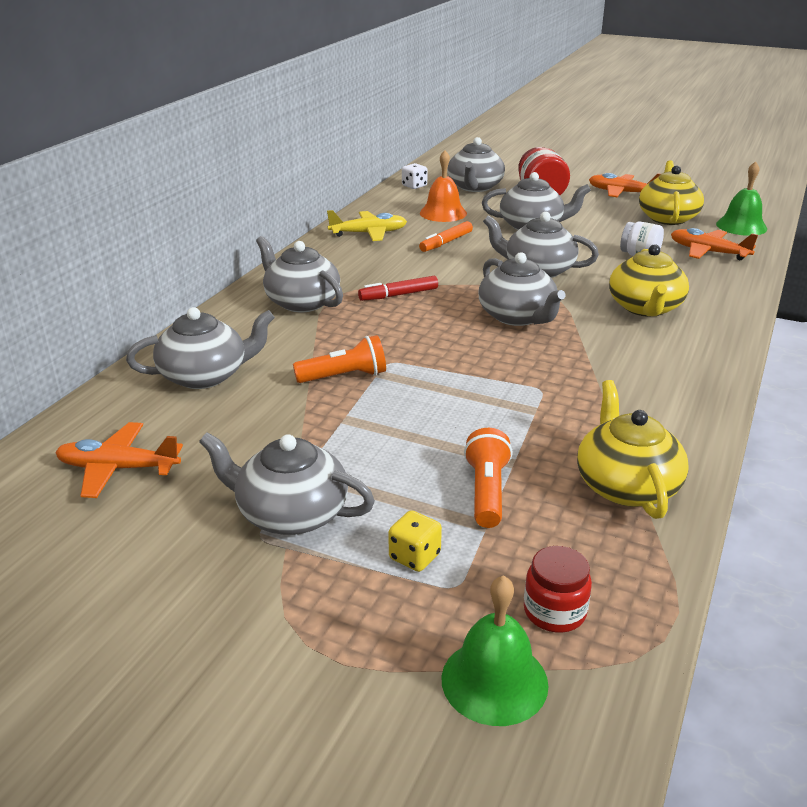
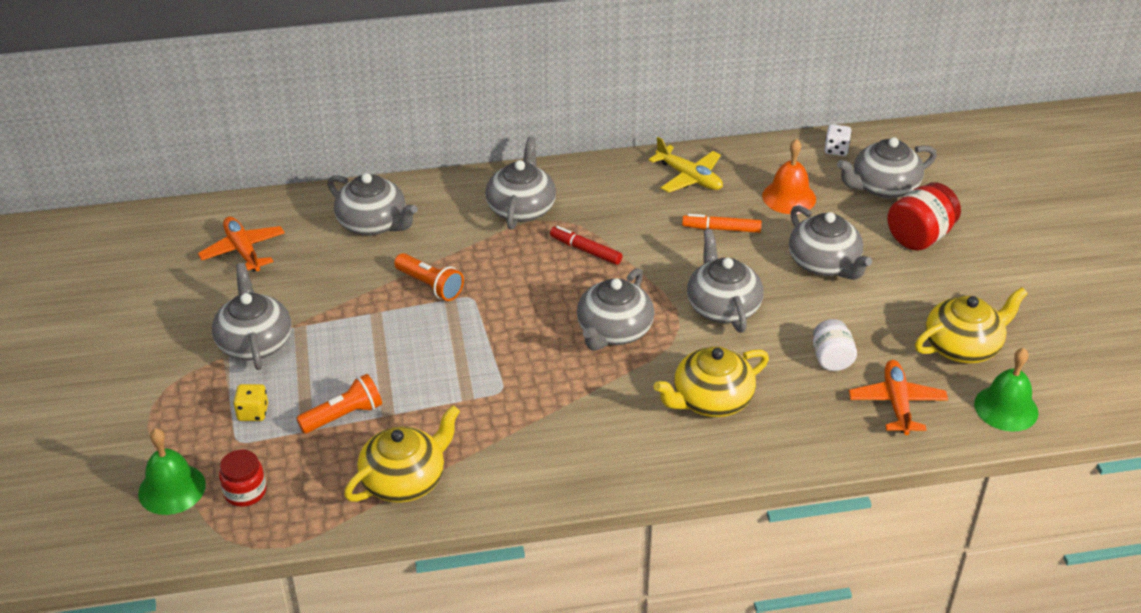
camera: 55 degrees right, 10 degrees up
orange plane [589,173,661,197] -> none

